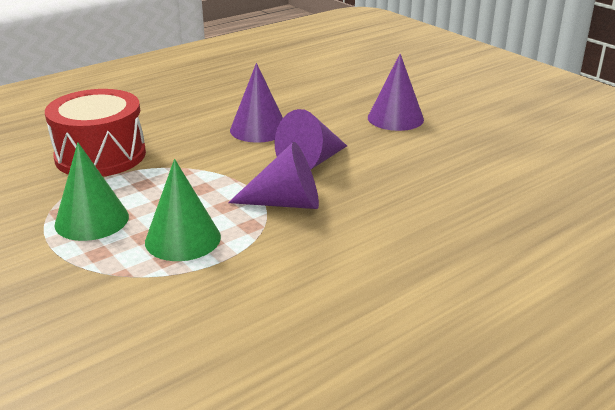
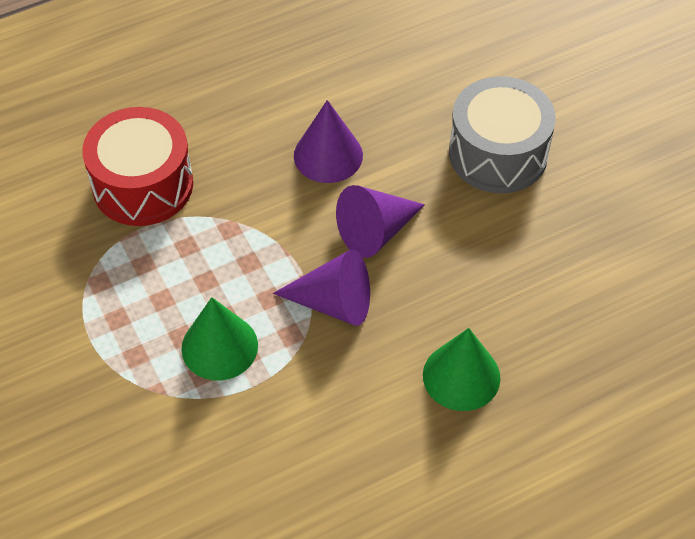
camera: 10 degrees right, 25 degrees up
green cone [54,142,129,241] -> green cone moved to [423,328,501,411]
purple cone [368,54,424,131] -> grey drum [449,76,556,193]

